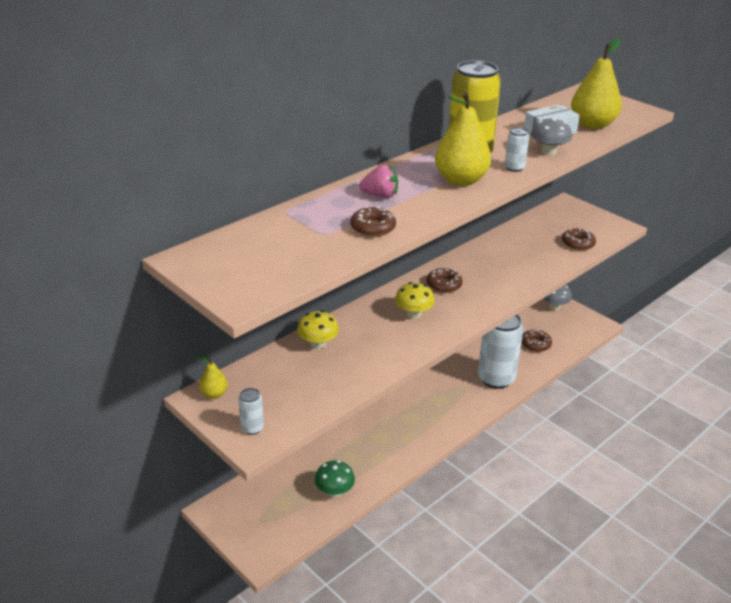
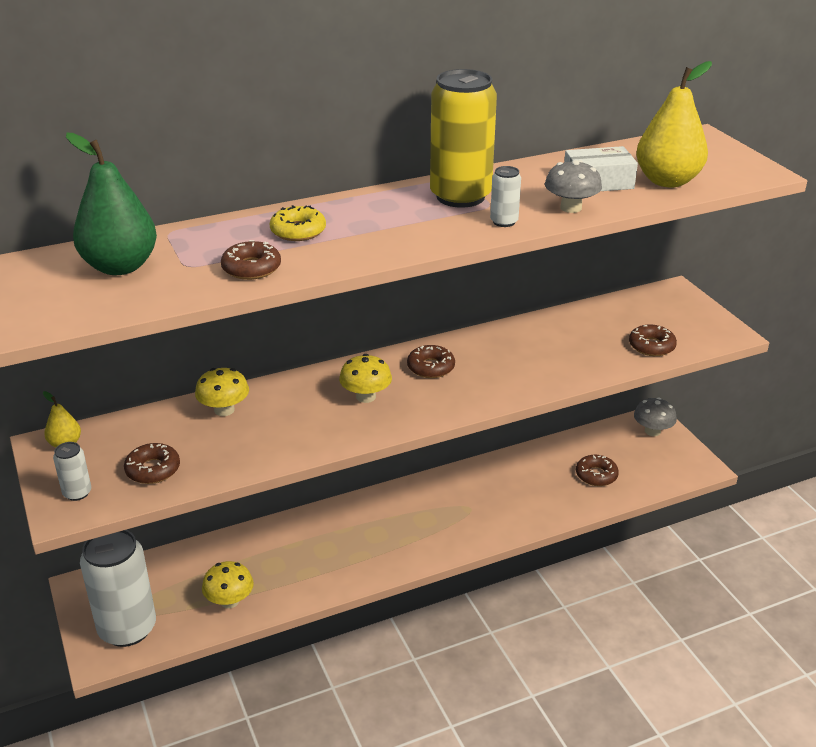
camera: 20 degrees right, 0 degrees up
green mushroom [315,460,355,497] -> yellow mushroom [202,561,254,608]
pink strawberry [359,165,398,198] -> yellow donut [270,205,326,241]
yellow pear [435,92,491,186] -> none
white can [478,314,523,389] -> white can moved to [80,530,156,647]
none -> green pear [66,133,157,275]
none -> brown donut [124,443,180,484]

